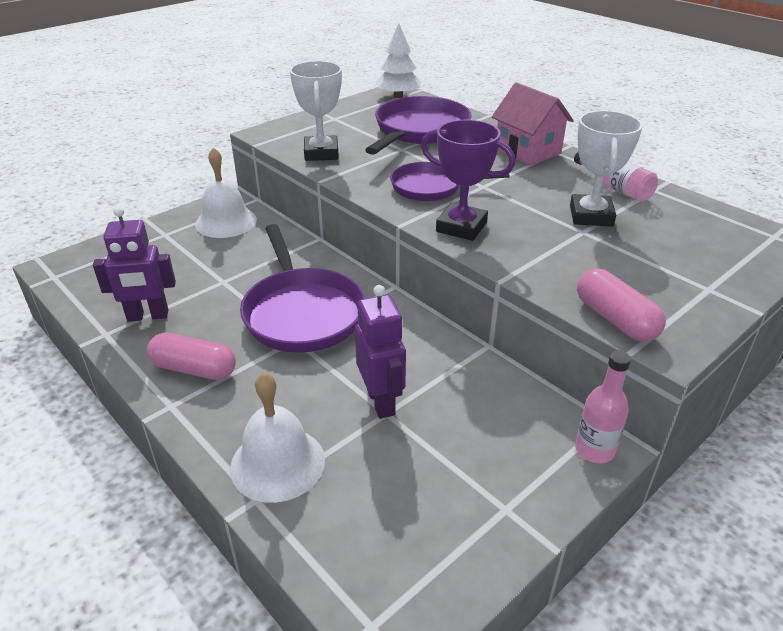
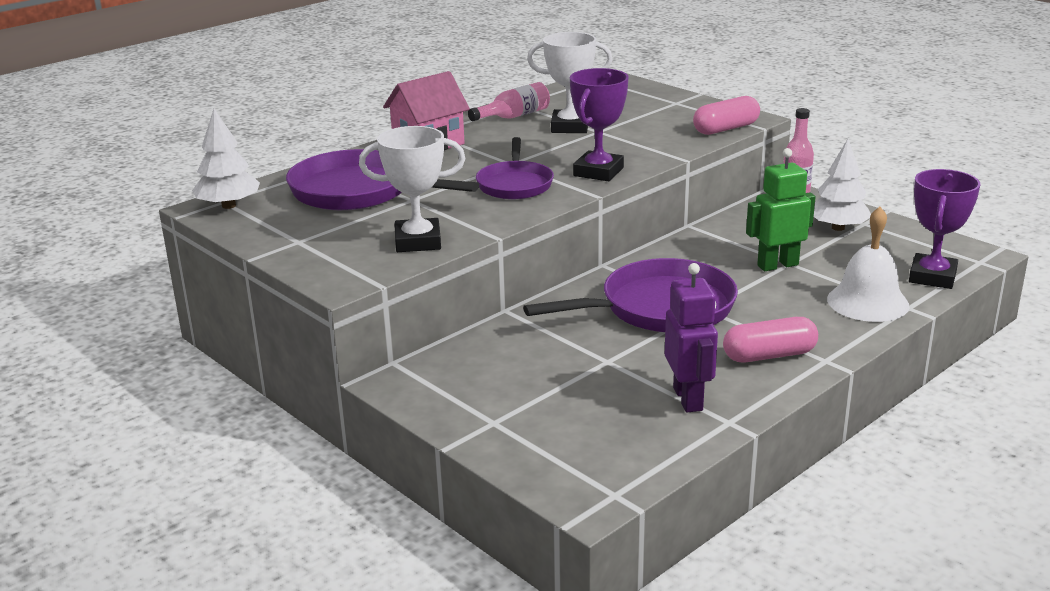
camera: 90 degrees left, 10 degrees down
pink capsule [147,333,236,380] -> pink capsule turned 60 degrees clockwise [723,317,818,362]
white bell [195,147,257,238] -> none
purple robot [355,285,406,419] -> green robot [746,148,815,271]
none -> white tree [814,139,871,231]
none -> purple trophy [909,169,980,289]

